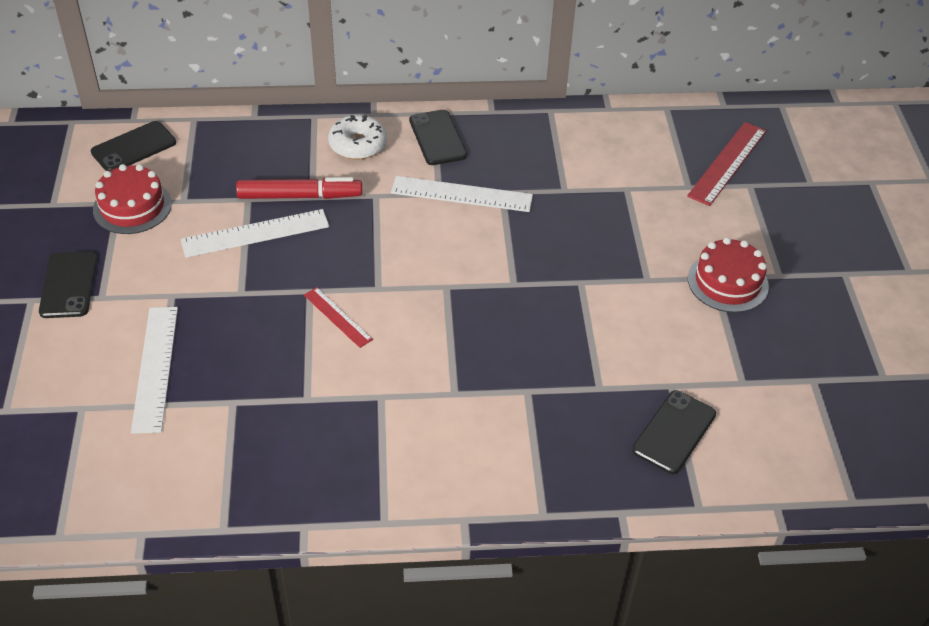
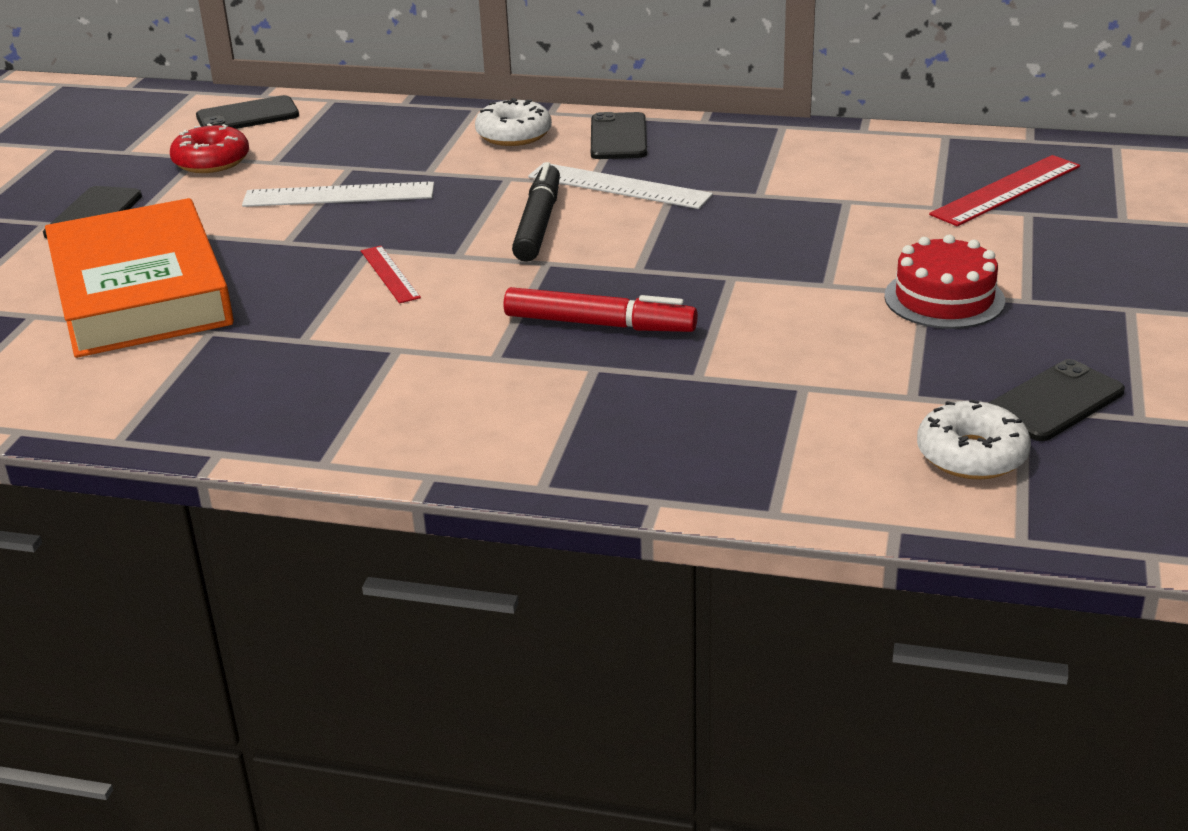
camera: 20 degrees right, 15 degrees down
red cake [93,164,172,234] -> red donut [170,123,249,173]
white ruler [131,307,178,434] -> orange book [45,198,234,358]
red marker [236,177,362,199] -> red marker moved to [504,287,698,332]
black phone [632,390,716,474] -> black phone moved to [989,359,1125,441]
none -> black marker [512,162,560,262]
none -> white donut [917,399,1031,480]

